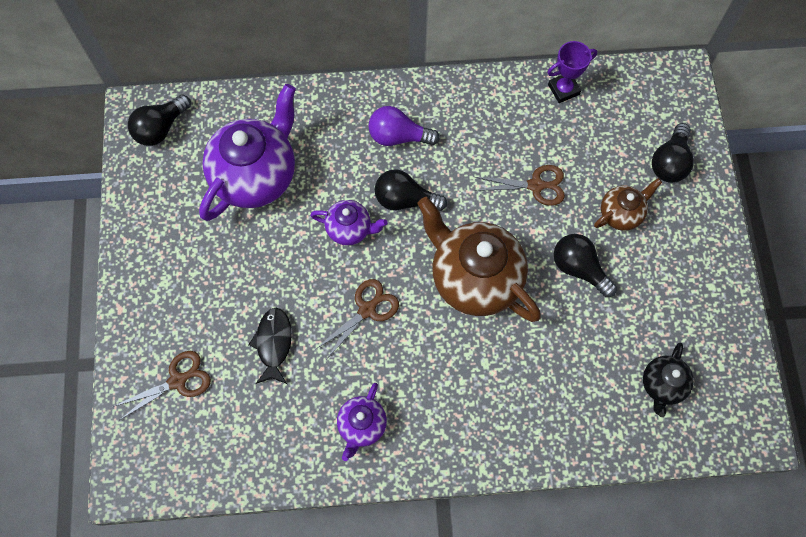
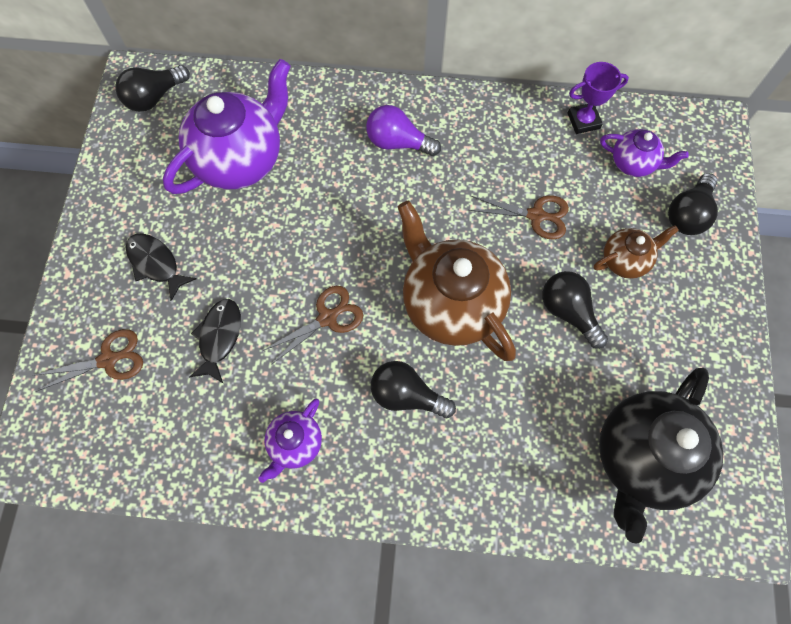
camera: 10 degrees right, 0 degrees up
purple teapot [310,200,388,246] -> purple teapot moved to [600,129,689,177]
black light bulb [375,170,447,211] -> black light bulb moved to [371,361,456,418]
black teapot [643,343,694,417] -> black teapot [599,368,723,544], size x1.98
none -> black fish [125,233,196,301]

